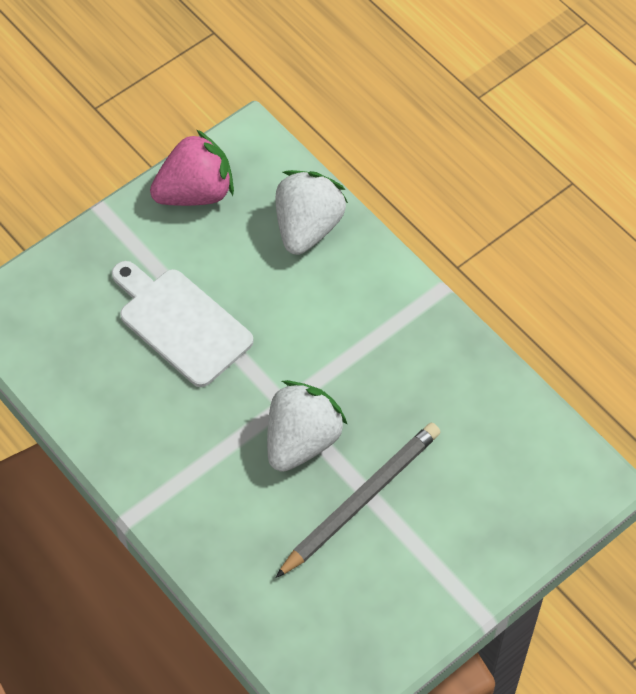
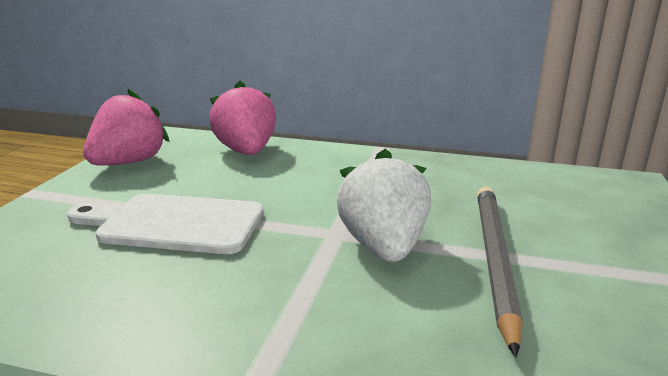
camera: 35 degrees left, 35 degrees down
white strawberry [275,170,348,255] -> pink strawberry [209,81,276,155]

